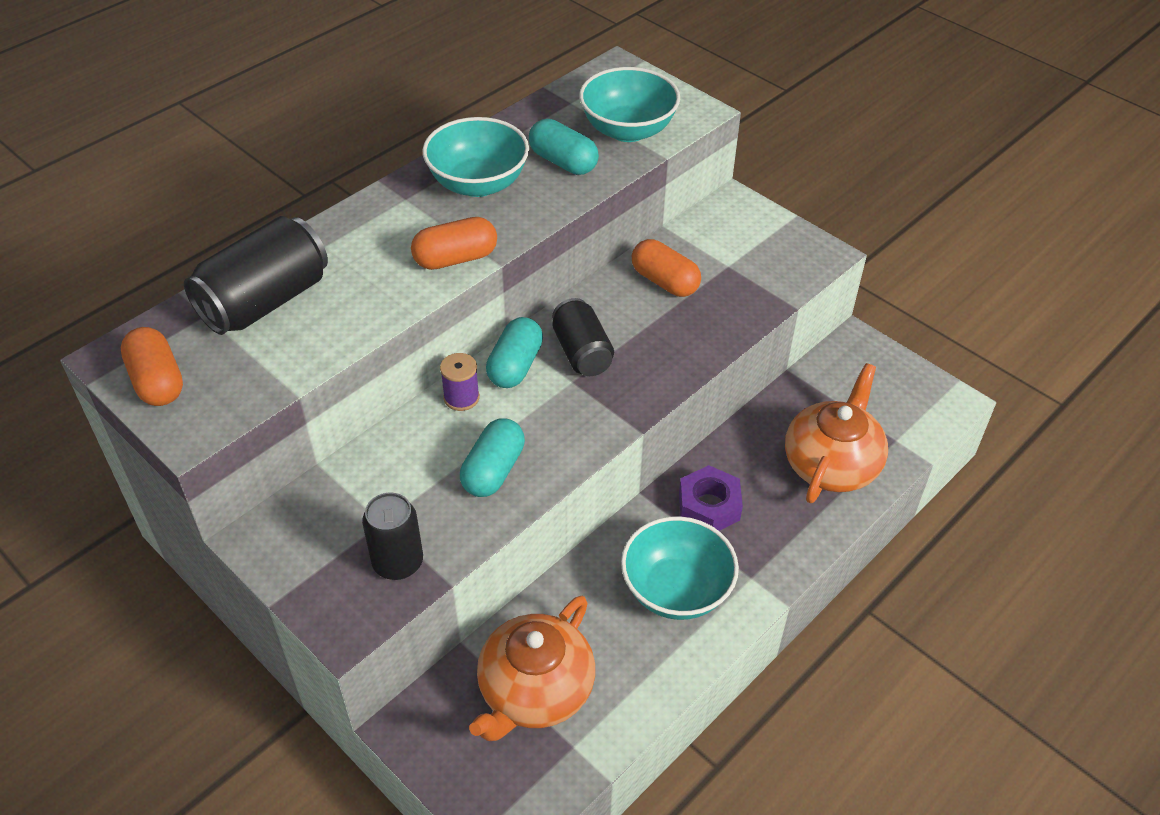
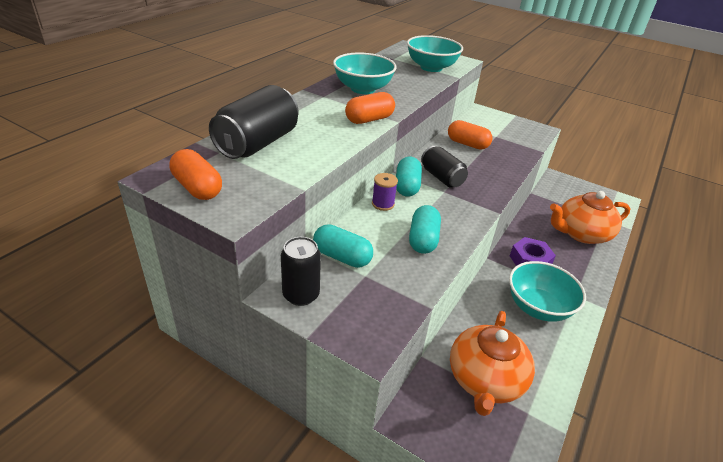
camera: 15 degrees left, 10 degrees down
black can [362,493,423,580] -> black can moved to [281,237,321,306]
turquoise capsule [529,119,599,175] -> turquoise capsule moved to [313,224,373,268]
orange teapot [785,363,888,503] -> orange teapot turned 120 degrees counterclockwise [550,191,630,244]

